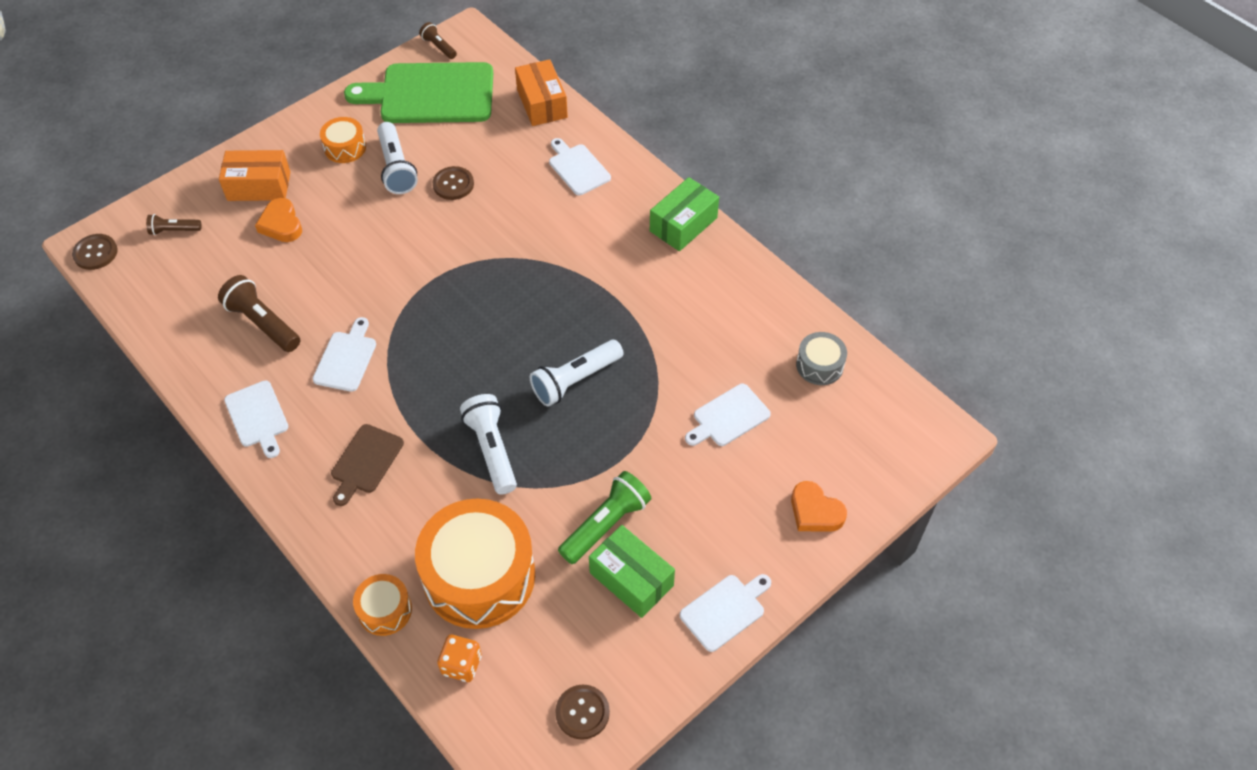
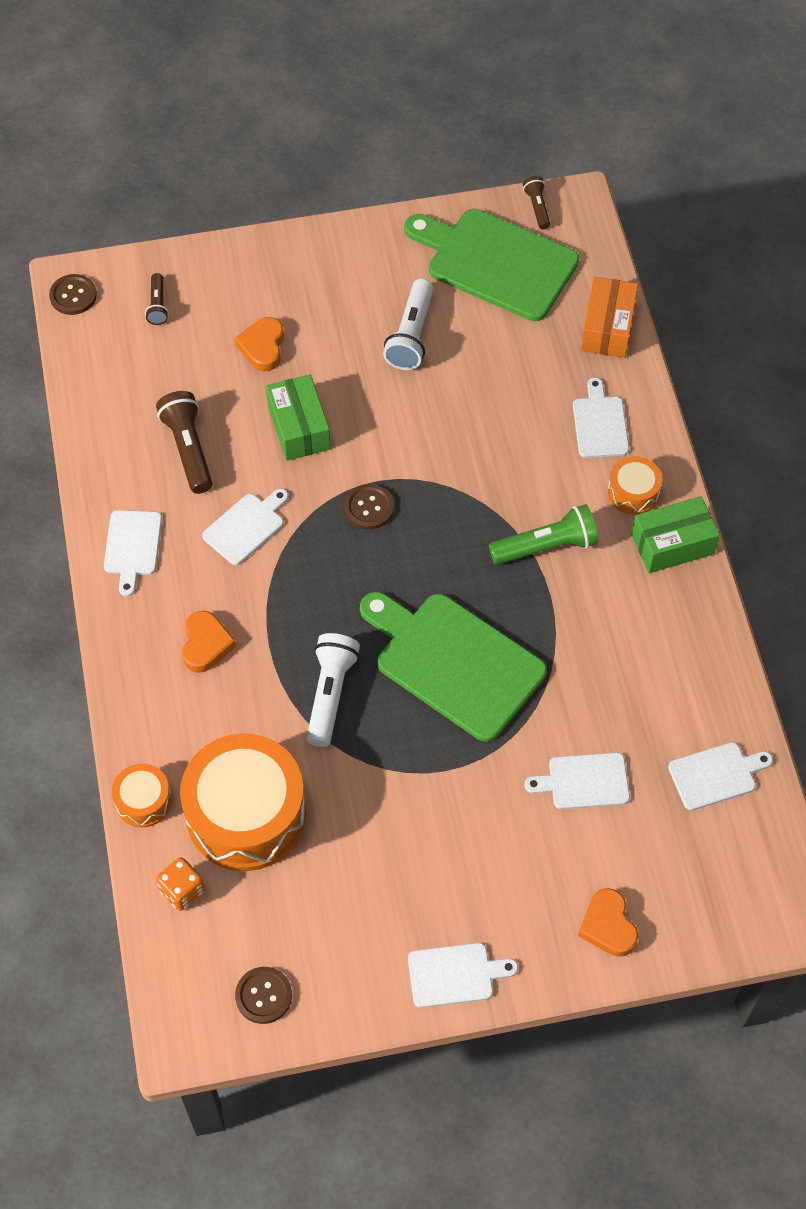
camera: 30 degrees right, 5 degrees up
brown flashlight [146,214,202,235] -> brown flashlight turned 120 degrees counterclockwise [145,273,169,325]
orange box [219,150,290,201] -> none
orange drum [320,117,366,163] -> orange drum moved to [608,456,663,515]
brown cutting board [331,424,404,506] -> orange heart [182,610,236,673]
brown button [432,166,474,200] -> brown button moved to [344,484,394,530]
white flashlight [530,340,623,407] -> green cutting board [360,592,547,742]
green flashlight [558,471,651,564] -> green flashlight moved to [489,504,598,565]
green box [589,525,675,618] -> green box moved to [266,374,331,461]
grey drum [796,332,847,385] -> white cutting board [668,742,773,810]

